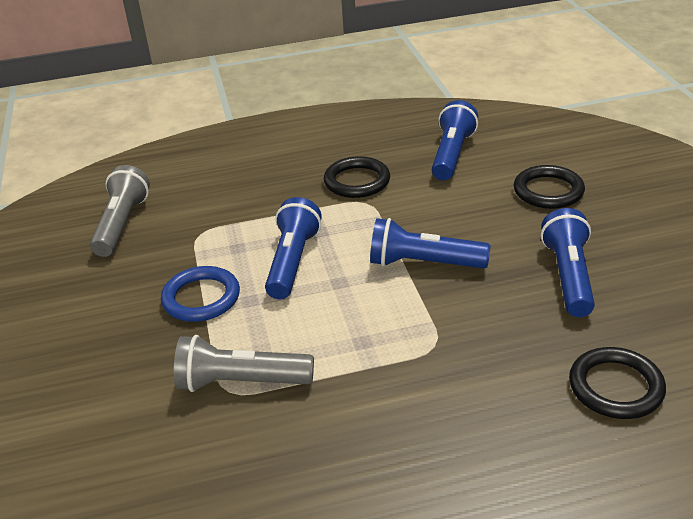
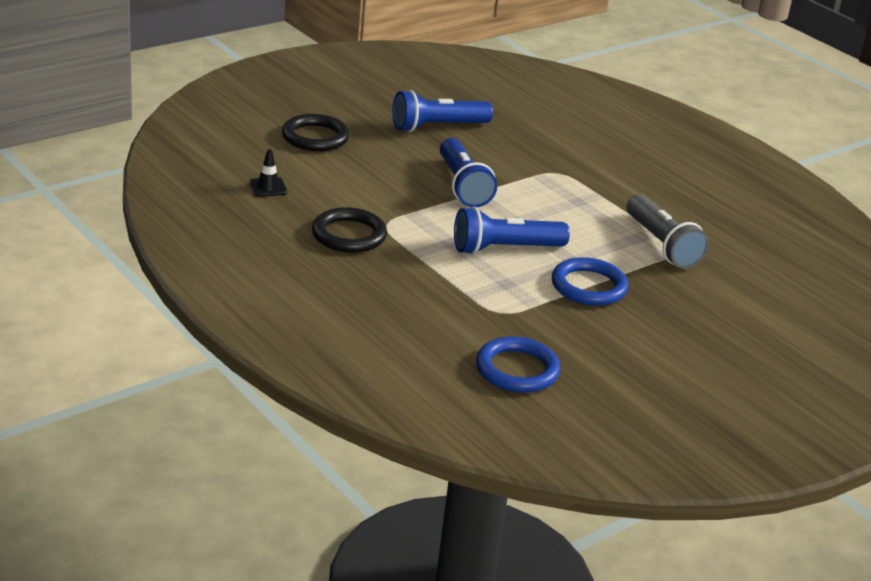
camera: 120 degrees left, 5 degrees down
grey flashlight [90,165,150,257] -> blue ring [476,336,560,393]
blue flashlight [432,100,478,180] -> black traffic cone [249,149,288,197]
black ring [569,347,666,419] -> none

